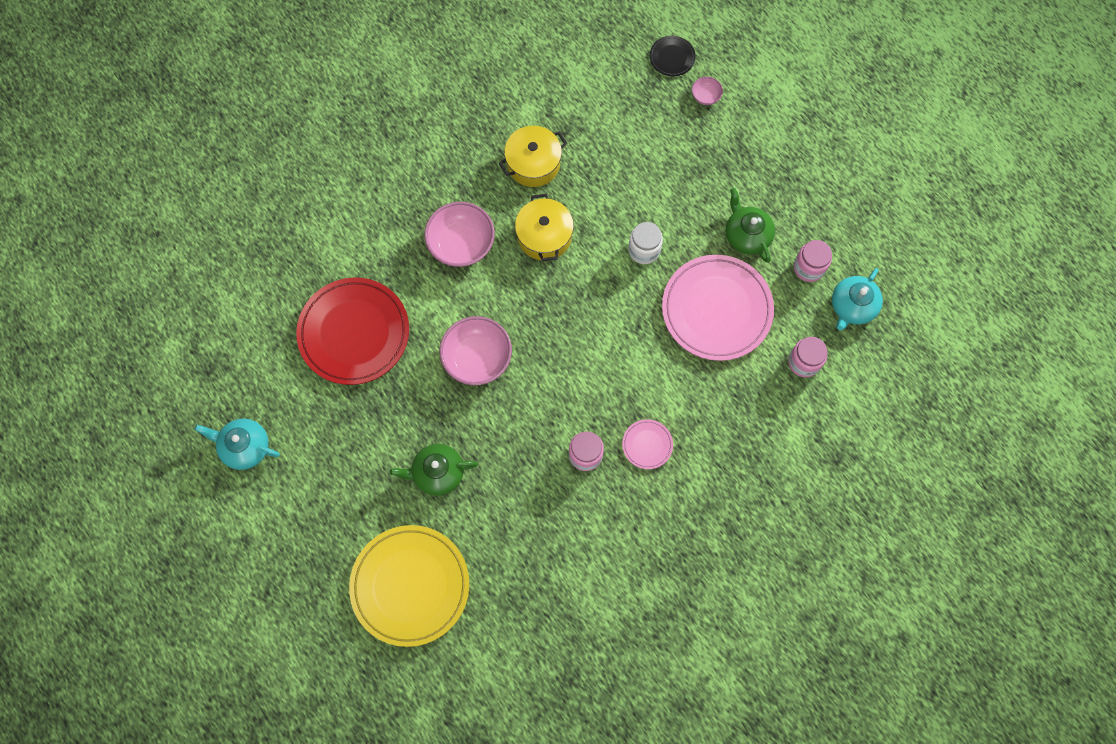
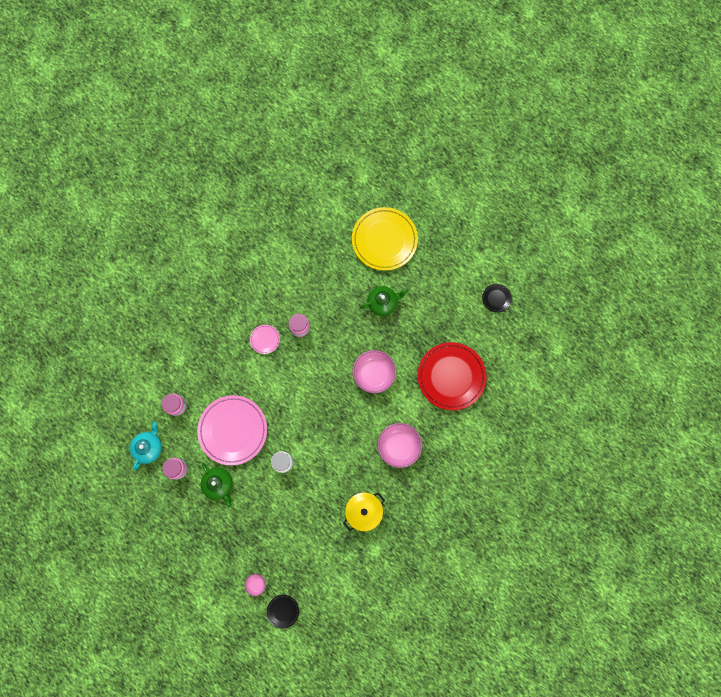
camera: 170 degrees right, 5 degrees up
turquoise teapot [194,419,280,470] -> black plate [482,284,512,313]
yellow pot [515,194,574,262] -> none

